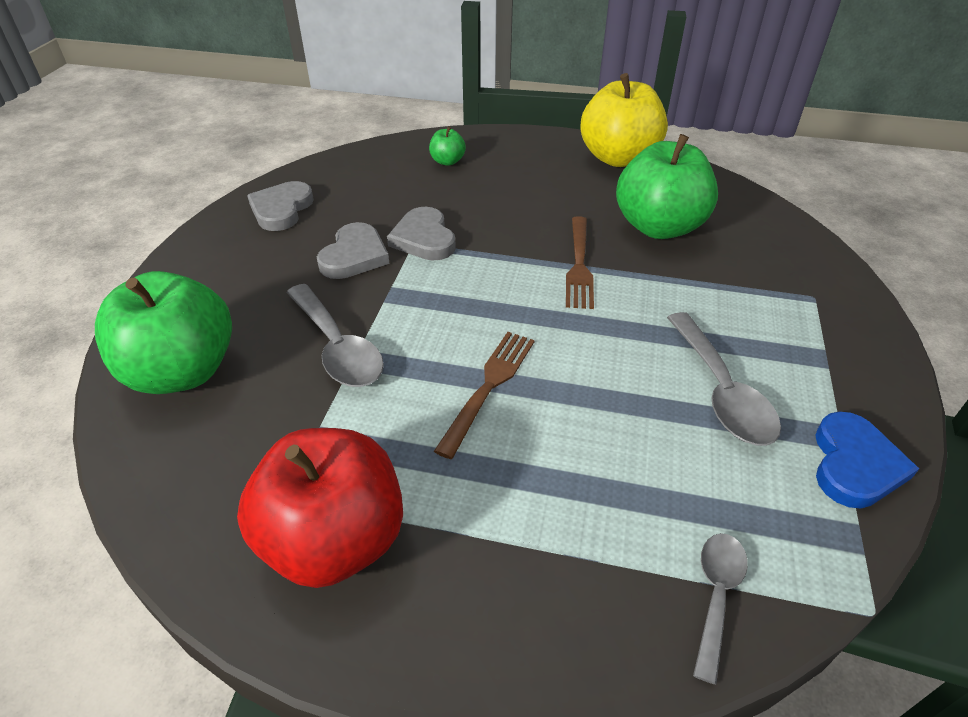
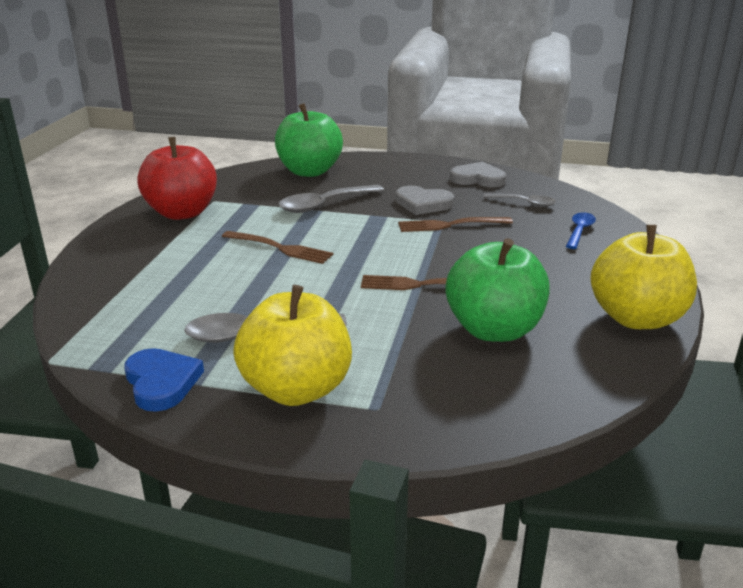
camera: 90 degrees right, 15 degrees down
grey heart [387,207,456,260] -> brown fork [398,217,513,232]
green apple [429,126,466,166] -> blue spoon [566,212,596,249]
grey spoon [693,533,748,684] -> grey spoon moved to [483,193,556,207]
blue heart [815,411,919,508] -> blue heart turned 135 degrees counterclockwise [124,348,204,412]
none -> yellow apple [233,285,352,406]

